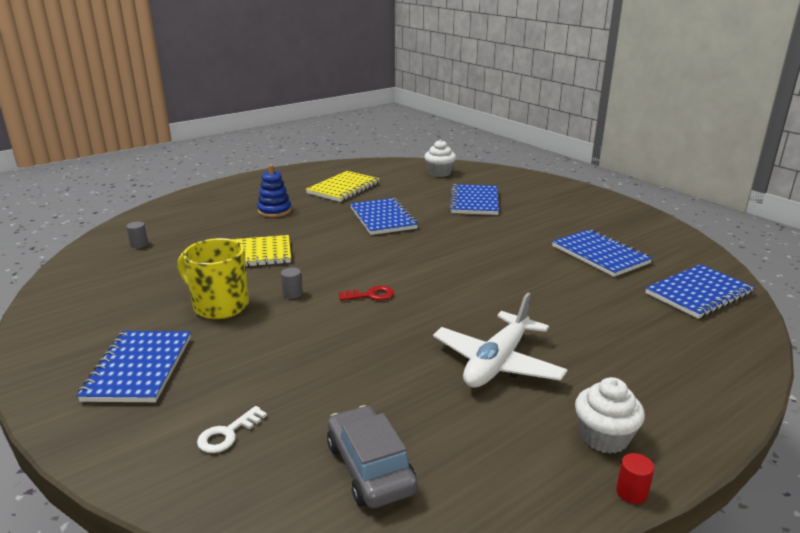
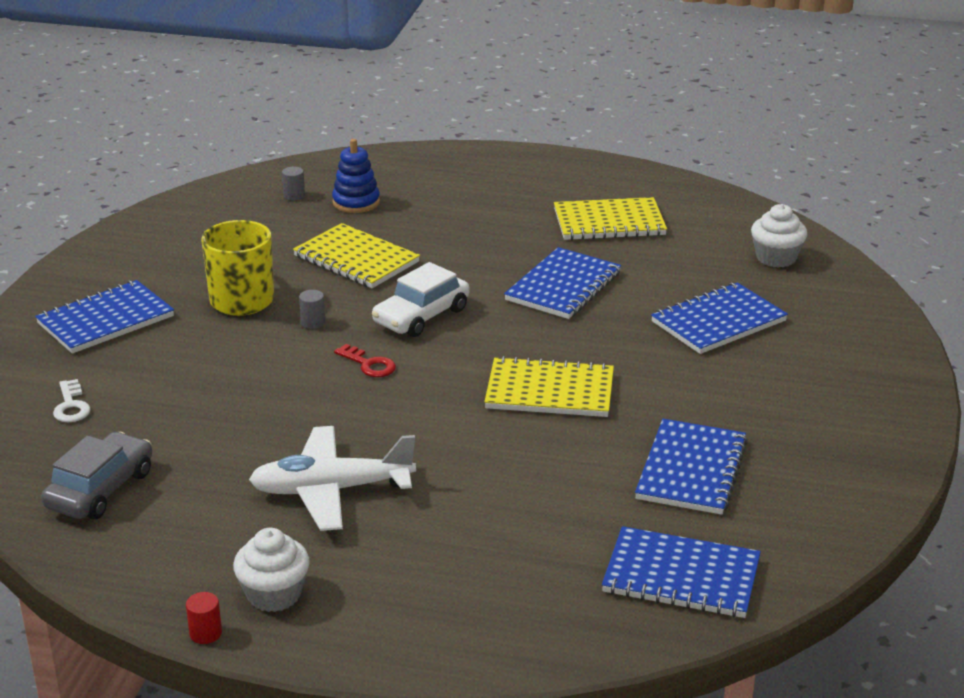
camera: 50 degrees right, 5 degrees up
white key [197,406,267,453] -> white key turned 105 degrees counterclockwise [53,379,91,422]
blue stacking toy [257,164,292,217] -> blue stacking toy moved to [332,139,380,213]
none -> white car [372,262,470,337]
none -> yellow notebook [484,356,614,417]

